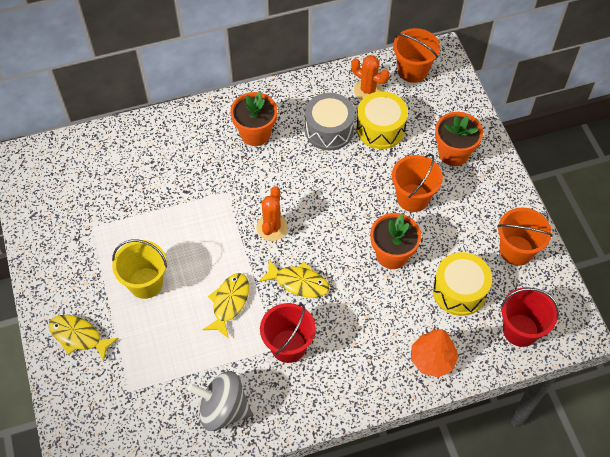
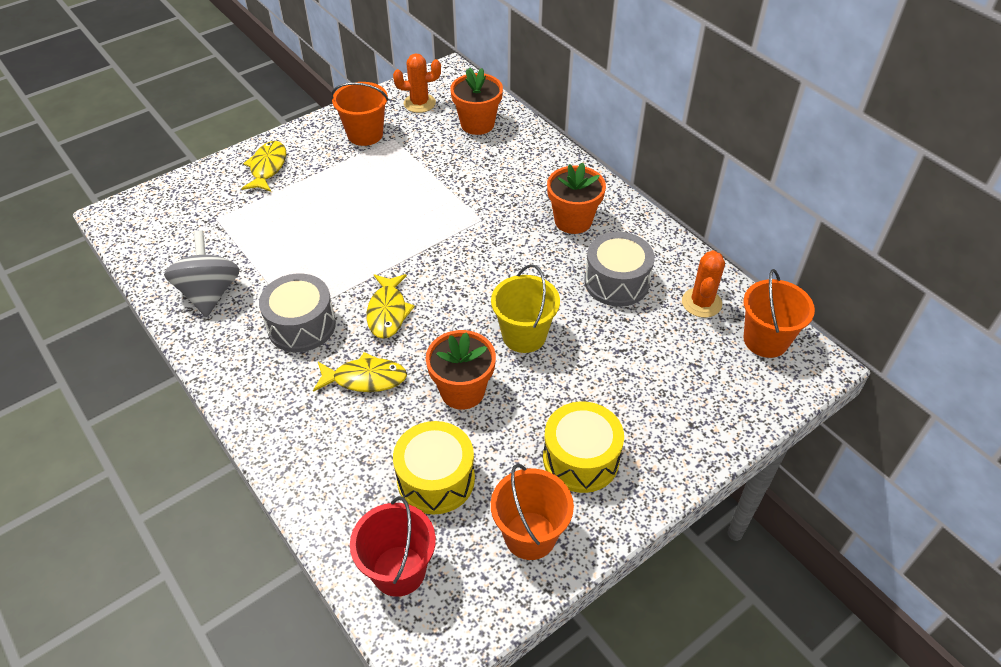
camera: 70 degrees right, 10 degrees down
yellow bucket [112,240,167,299] -> yellow bucket moved to [491,264,560,353]
yellow fish [203,273,249,339] -> yellow fish moved to [313,352,407,392]
orange cactus [256,186,288,241] -> orange cactus moved to [393,53,441,113]
red bucket [260,303,316,363] -> grey drum [259,273,336,352]
yellow drum [356,91,408,149] -> yellow drum moved to [543,401,624,493]
orange bucket [392,154,443,212] -> orange bucket moved to [331,82,389,146]
orange tree [411,329,459,377] -> none
orange flower pot [435,112,483,166] -> orange flower pot moved to [450,68,503,135]

